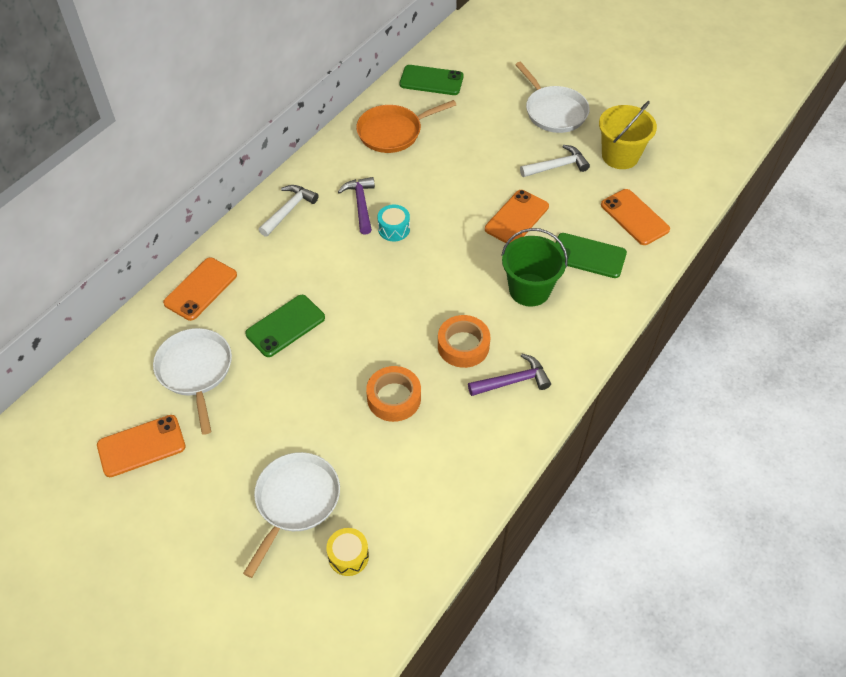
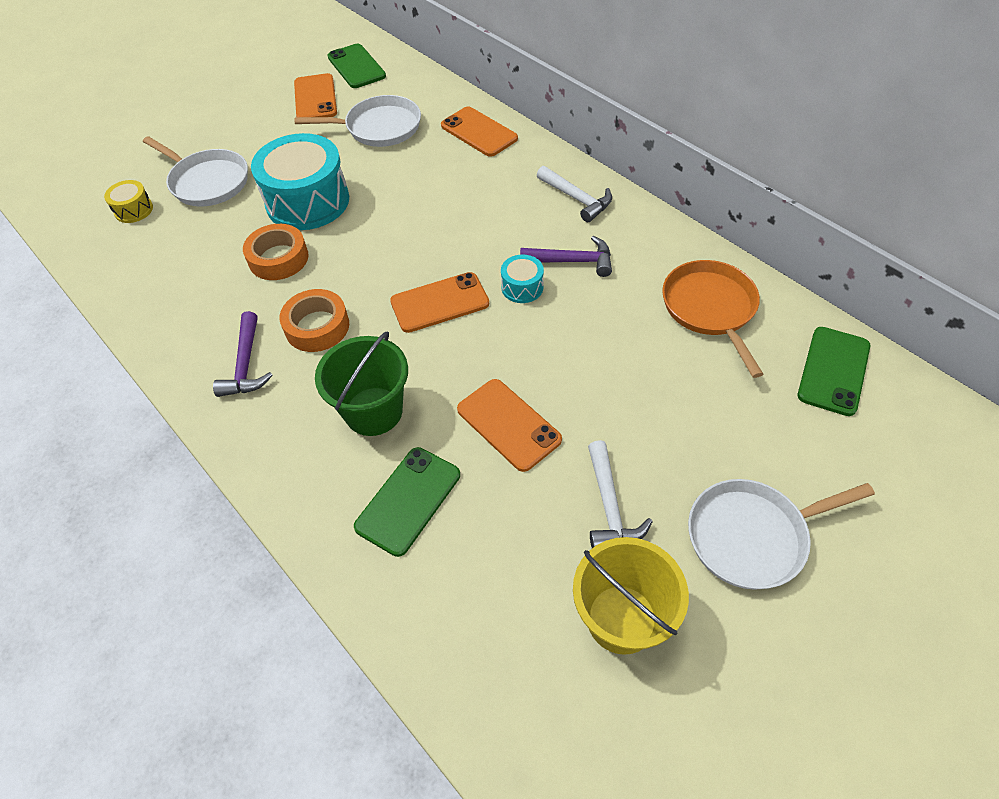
camera: 105 degrees right, 0 degrees up
green phone [245,295,325,357] -> green phone moved to [327,44,386,88]
orange phone [601,189,670,245] -> orange phone moved to [390,272,489,333]
none -> turquoise drum [251,133,349,230]

